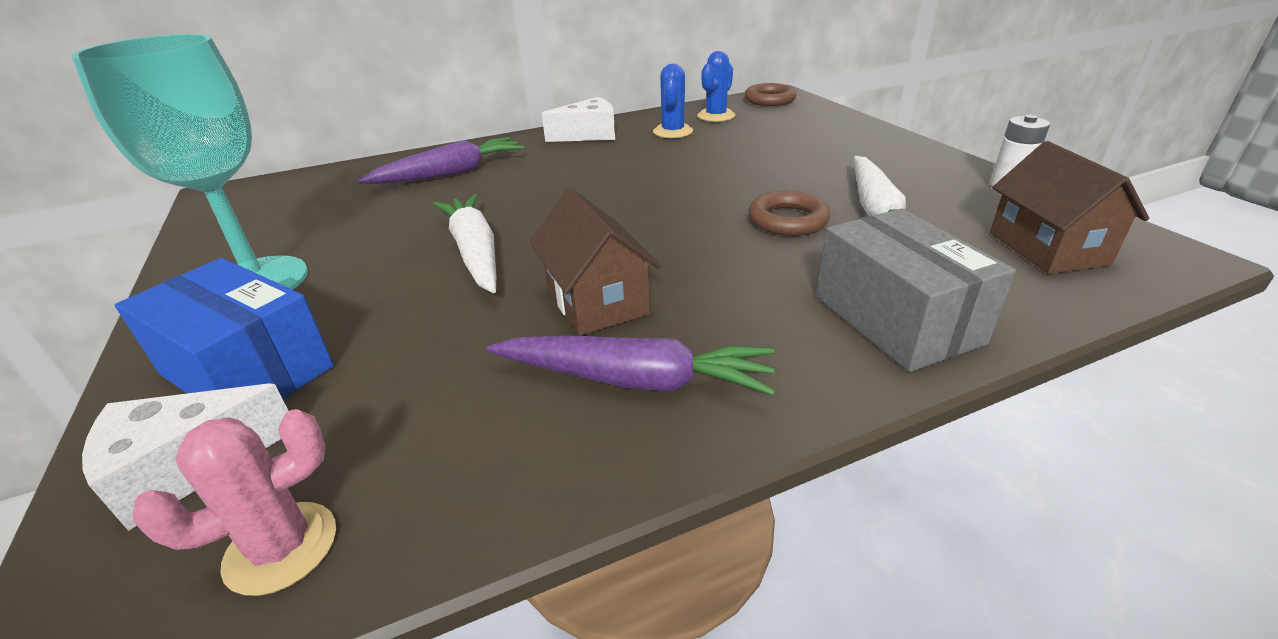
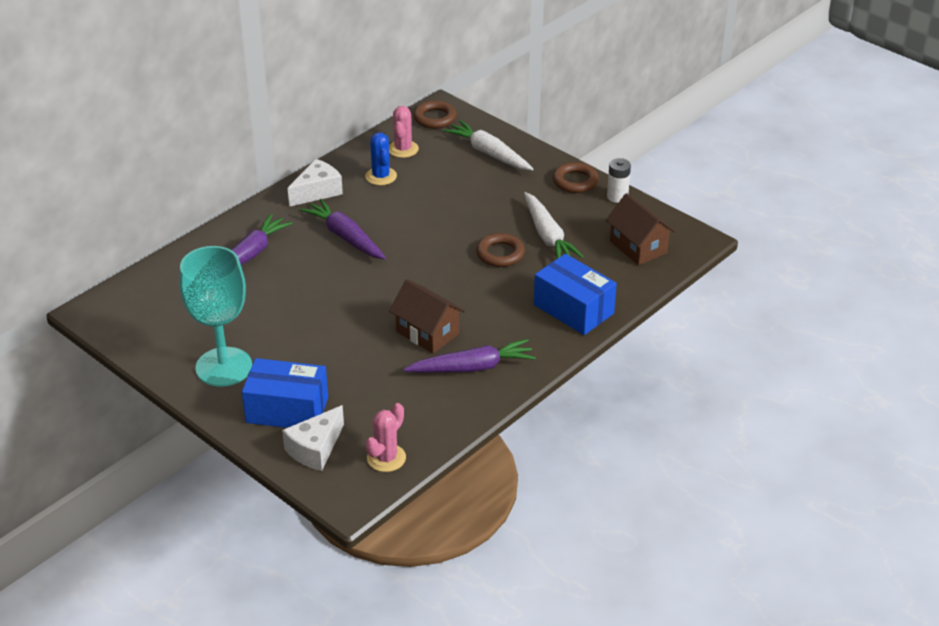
camera: 25 degrees left, 5 degrees up
white carrot [433,194,496,293] -> white carrot moved to [443,120,534,170]
blue cactus [697,51,735,122] -> pink cactus [389,106,419,158]
grey box [816,209,1016,372] -> blue box [534,254,617,335]
none -> purple carrot [300,199,386,260]
none -> brown ring [553,162,598,193]

